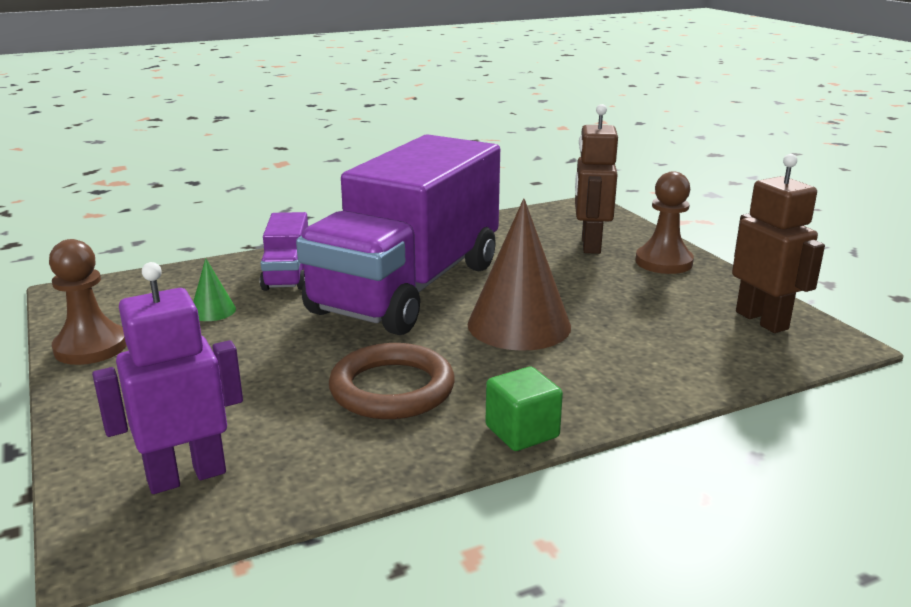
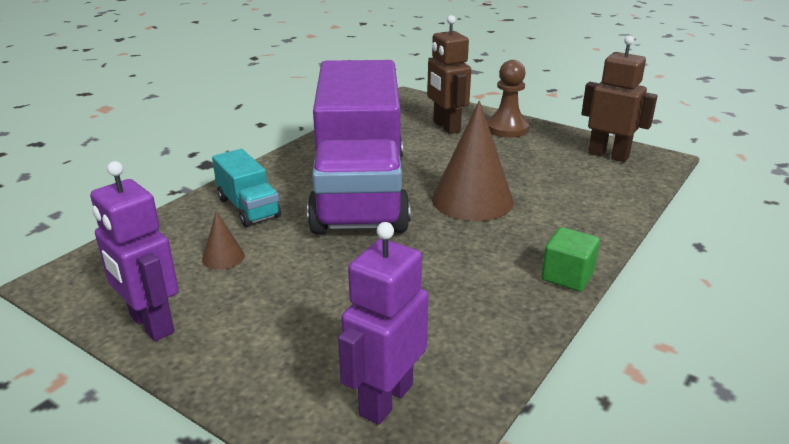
camera: 30 degrees left, 5 degrees up
brown pawn [49,239,127,365] -> purple robot [90,161,179,342]
green cone [193,258,236,321] -> brown cone [202,211,245,270]
purple truck [260,212,308,291] -> turquoise truck [212,149,281,227]
brown ring [329,343,455,419] -> none

